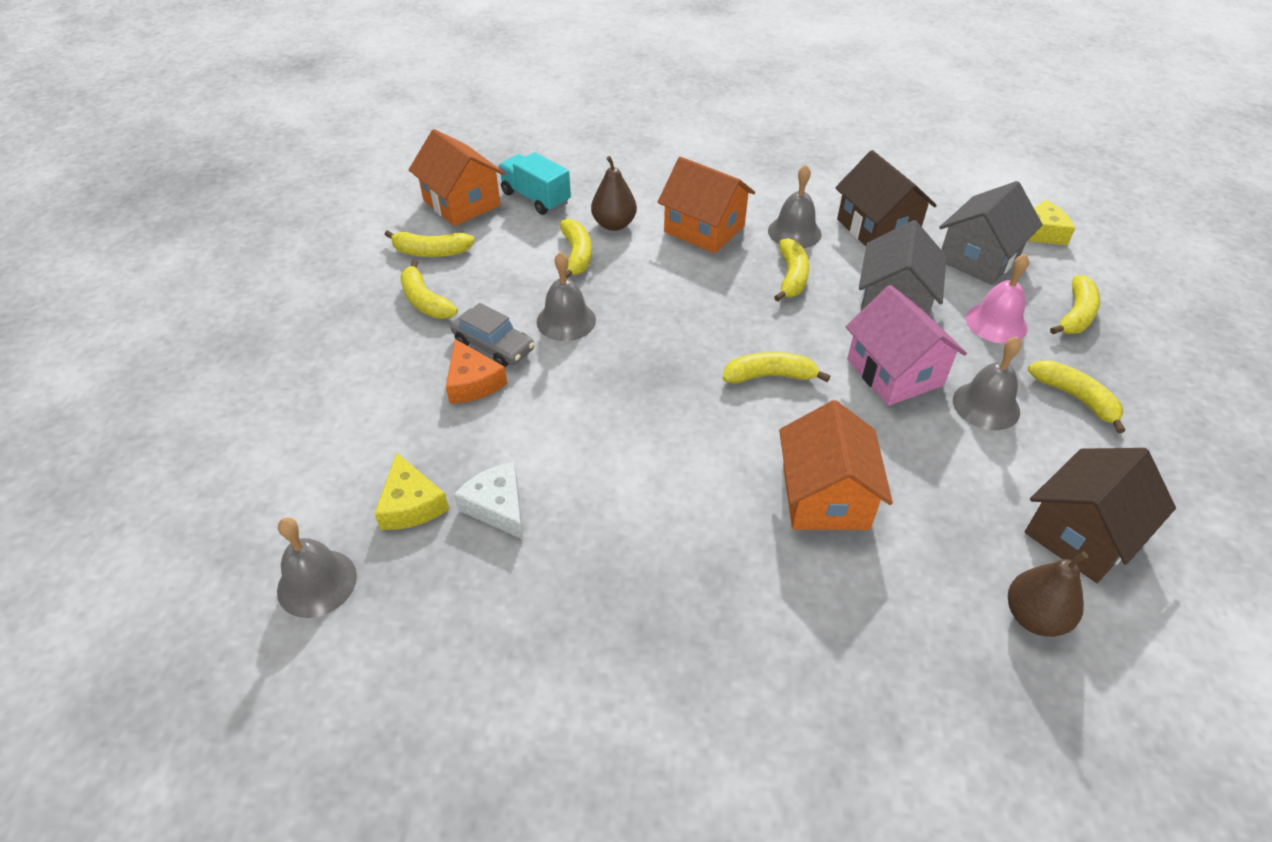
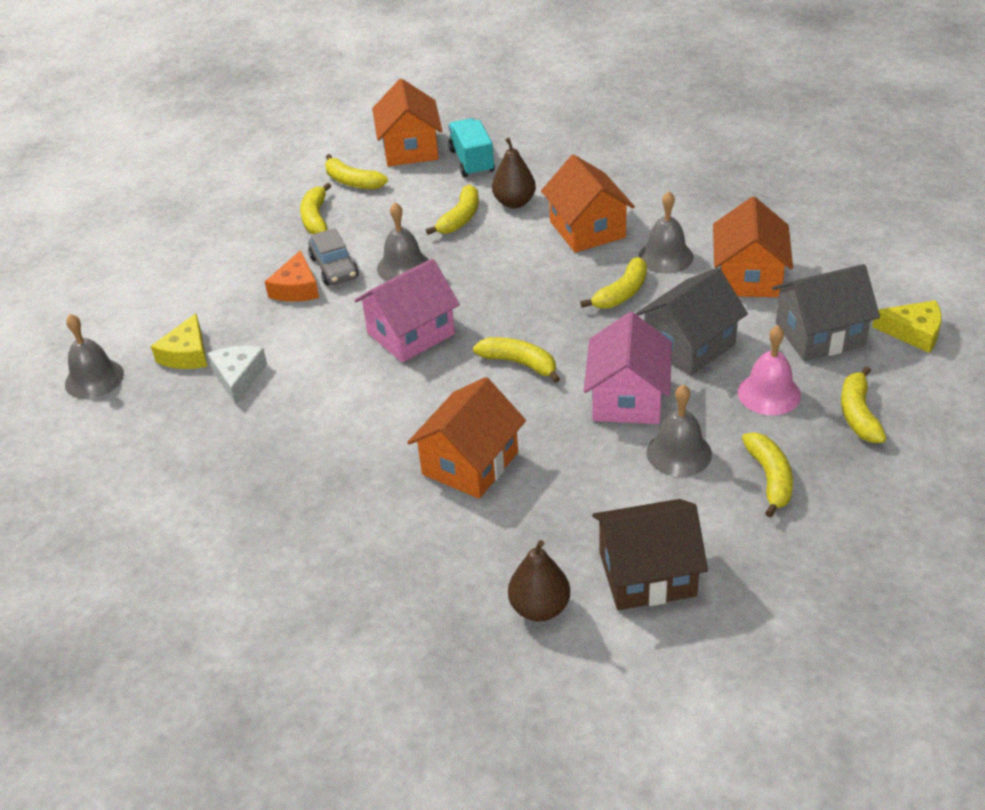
camera: 35 degrees right, 5 degrees down
brown house [835,150,937,246] -> orange house [713,196,793,297]
yellow banana [1050,275,1100,334] -> yellow banana turned 120 degrees clockwise [841,366,887,443]
none -> pink house [354,259,460,363]

